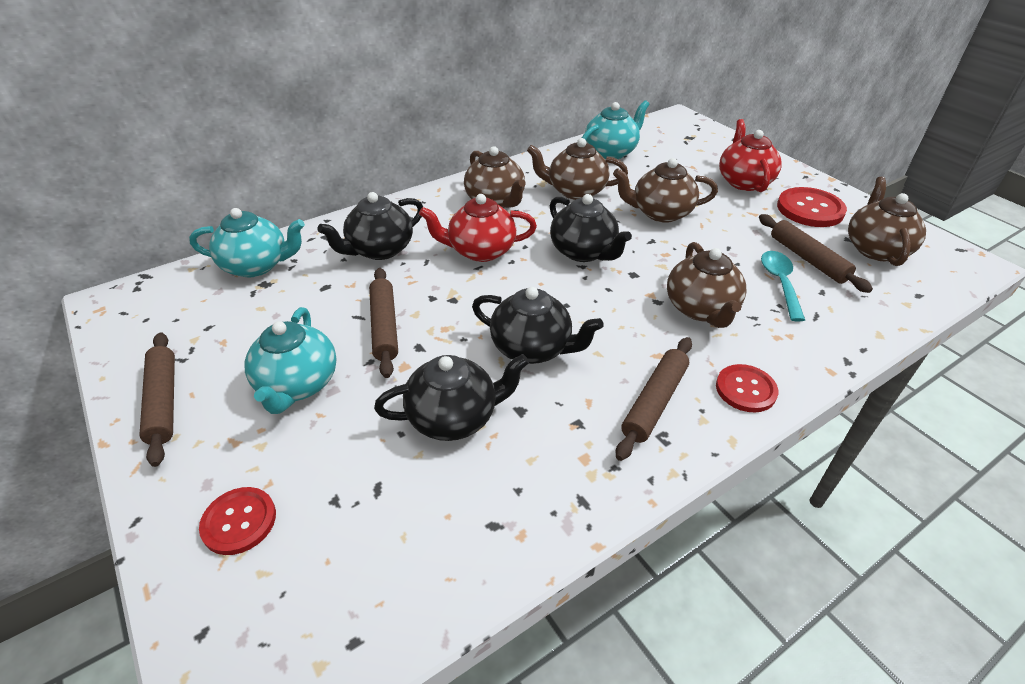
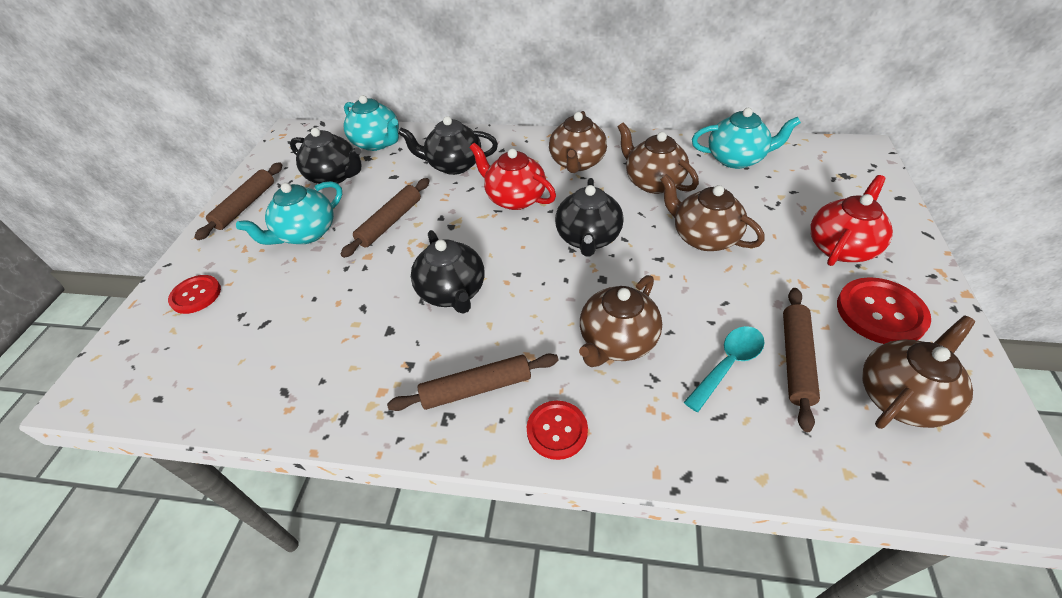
camera: 45 degrees right, 5 degrees up
black teapot [374,354,529,441] -> black teapot moved to [290,128,361,184]

